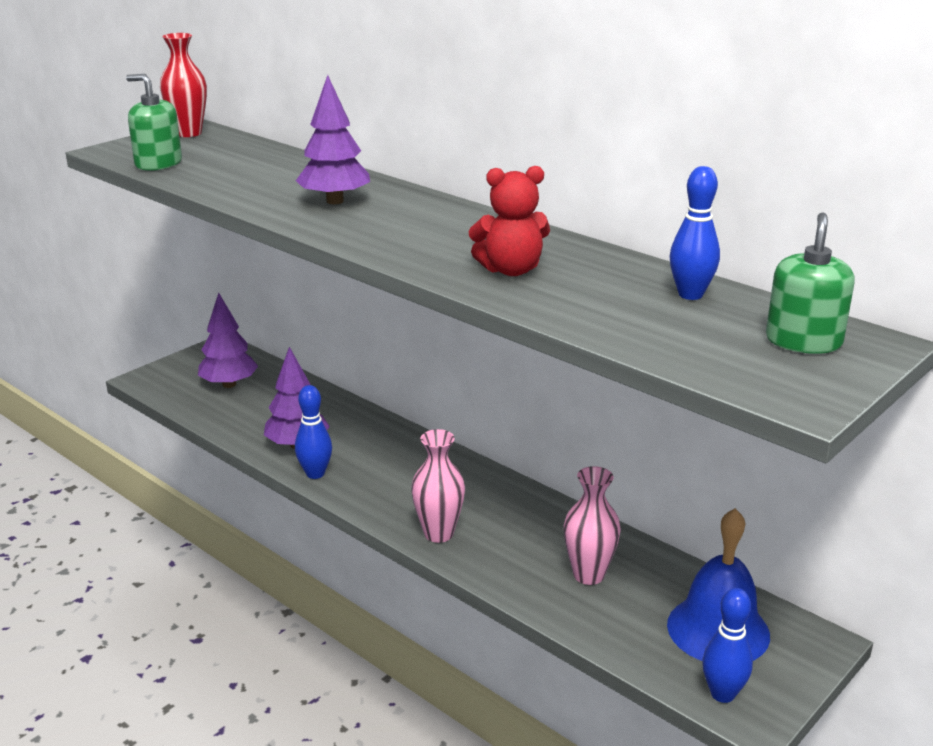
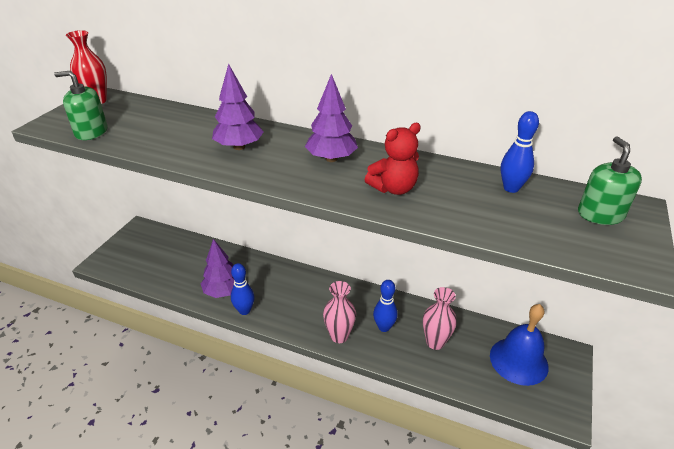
camera: 20 degrees left, 10 degrees up
purple tree [198,293,258,388] -> purple tree moved to [305,74,358,162]
blue bowling pin [702,588,753,703] -> blue bowling pin moved to [373,280,398,332]

